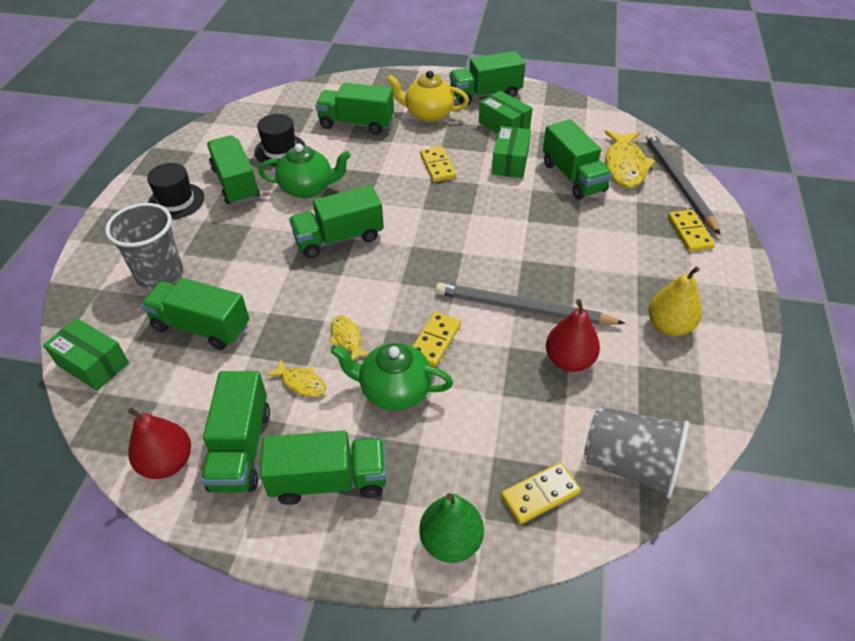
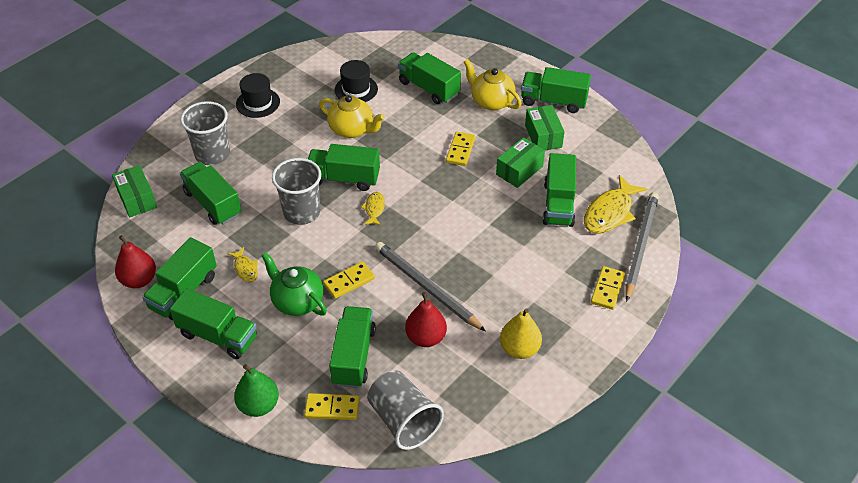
camera: 30 degrees right, 0 degrees up
green truck [207,135,260,205] -> green truck moved to [329,306,376,388]
green teapot [258,143,351,198] -> yellow teapot [319,95,385,138]
yellow fish [330,316,369,360] -> yellow fish moved to [361,192,385,226]
none -> grey cup [272,158,321,225]

